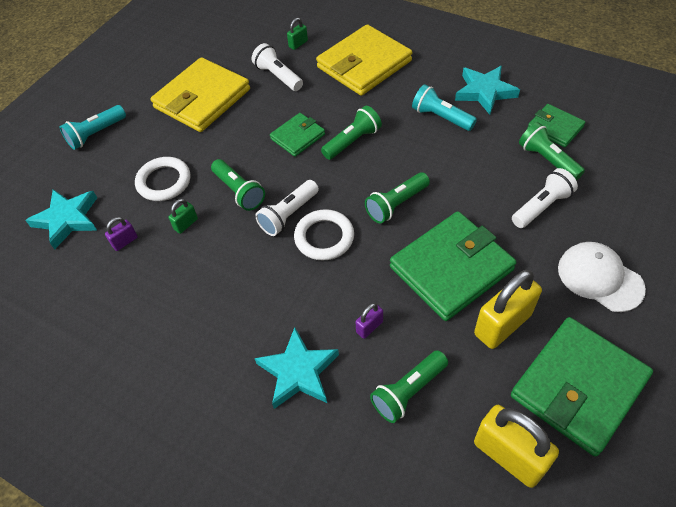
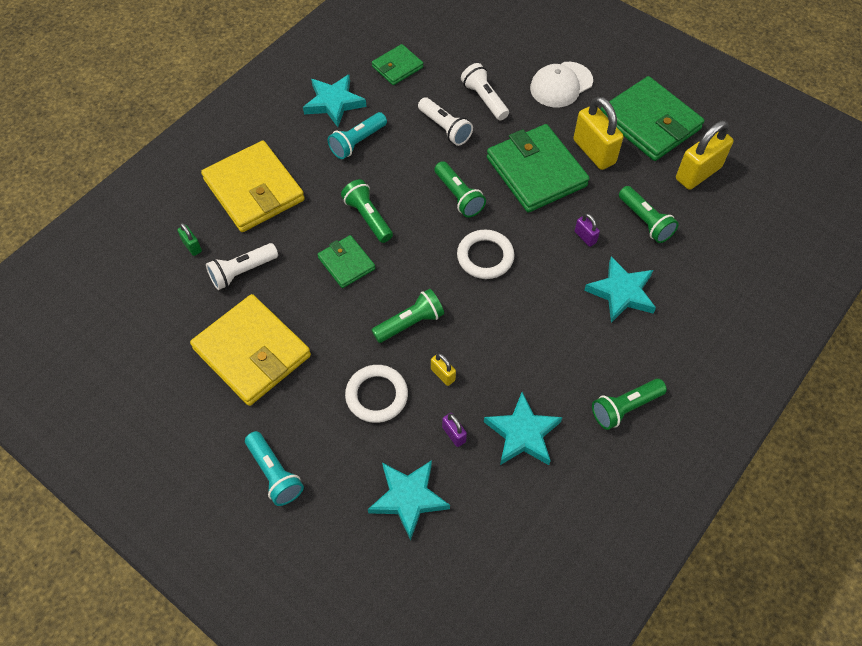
camera: 85 degrees left, 5 degrees up
green padlock [169,199,198,234] -> yellow padlock [431,353,456,386]
white flashlight [255,180,319,236] -> white flashlight moved to [418,97,473,146]
green flashlight [519,122,585,180] -> green flashlight moved to [592,379,667,430]
none -> turquoise star [484,392,563,465]

